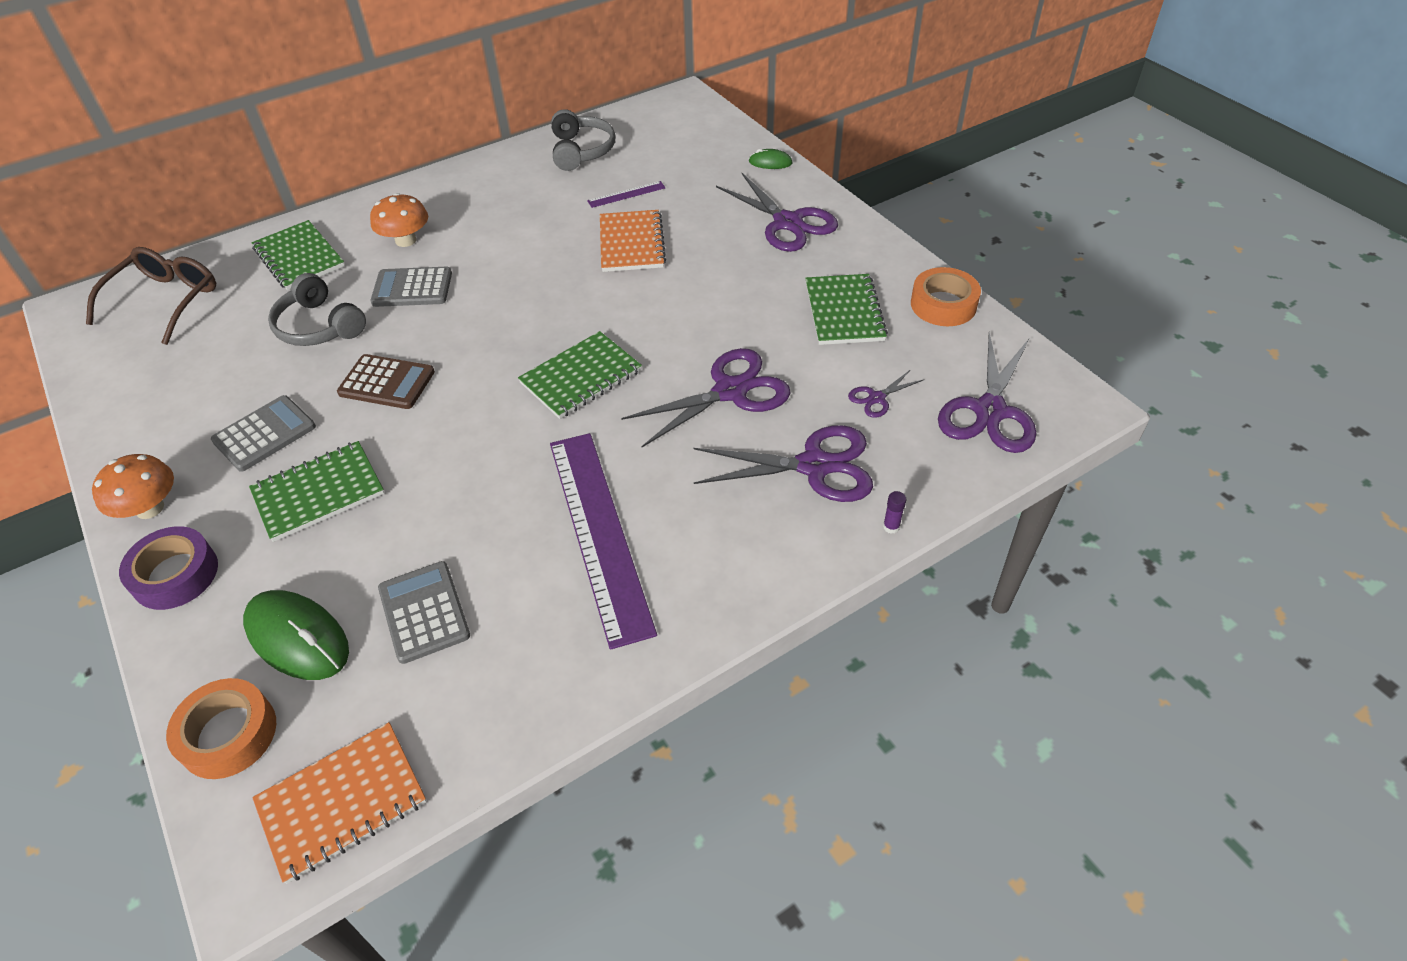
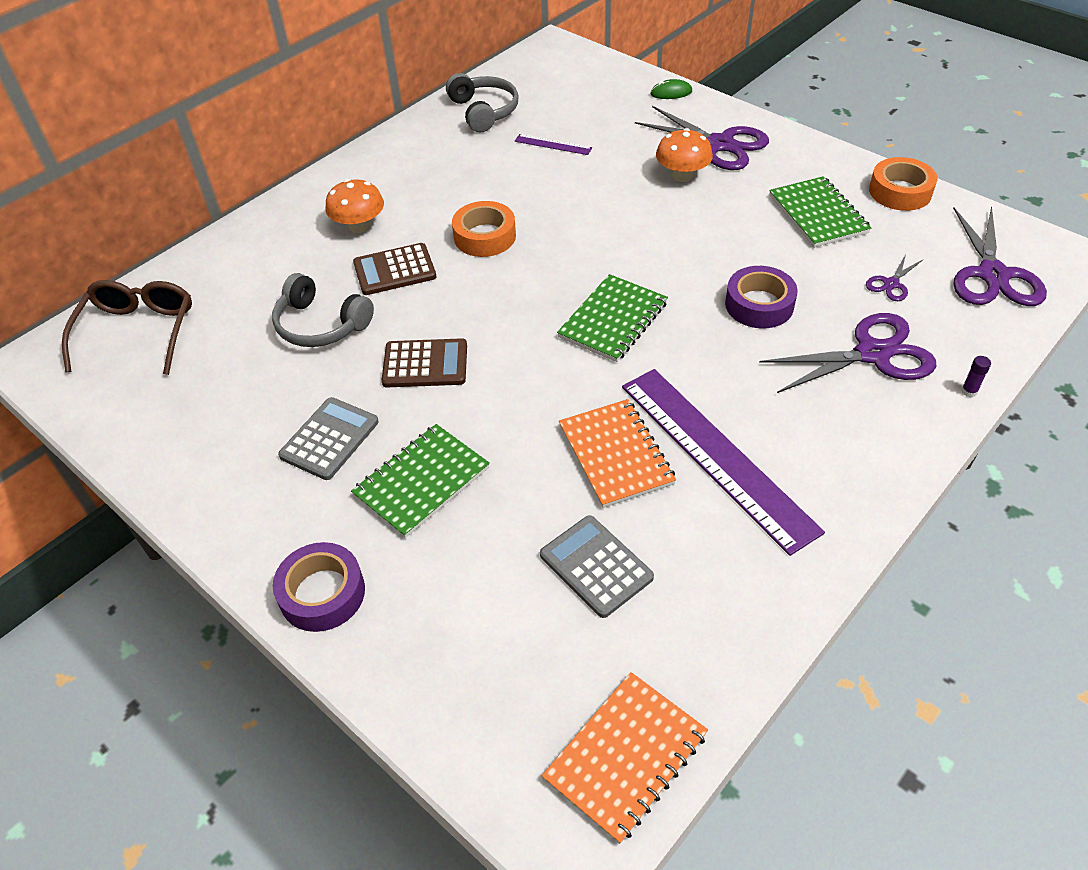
camera: 15 degrees left, 0 degrees up
orange mushroom [92,454,174,519] -> orange mushroom moved to [656,128,713,182]
orange tape [166,678,276,779] -> orange tape moved to [452,201,516,257]
green mouse [243,590,349,680] -> none
green notebook [252,220,345,290] -> none
grey calculator [370,267,452,307] -> brown calculator [353,243,436,295]
purple ruler [587,181,665,208] -> purple ruler turned 60 degrees clockwise [515,134,592,155]
orange notebook [600,210,666,272] -> orange notebook moved to [559,399,676,508]
purple scissors [621,348,790,447] -> purple tape [725,266,798,328]

